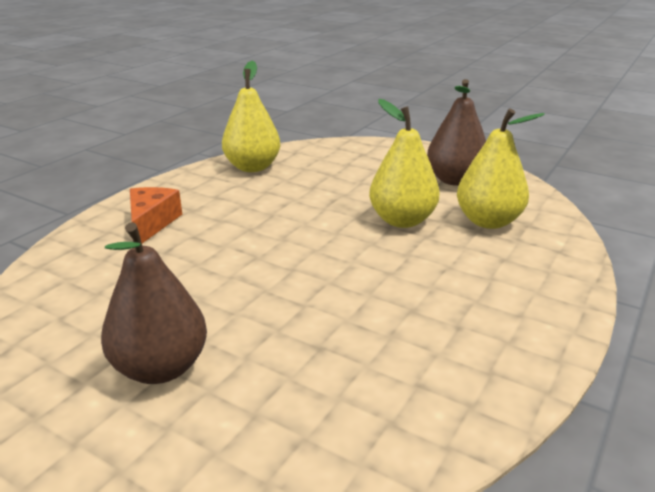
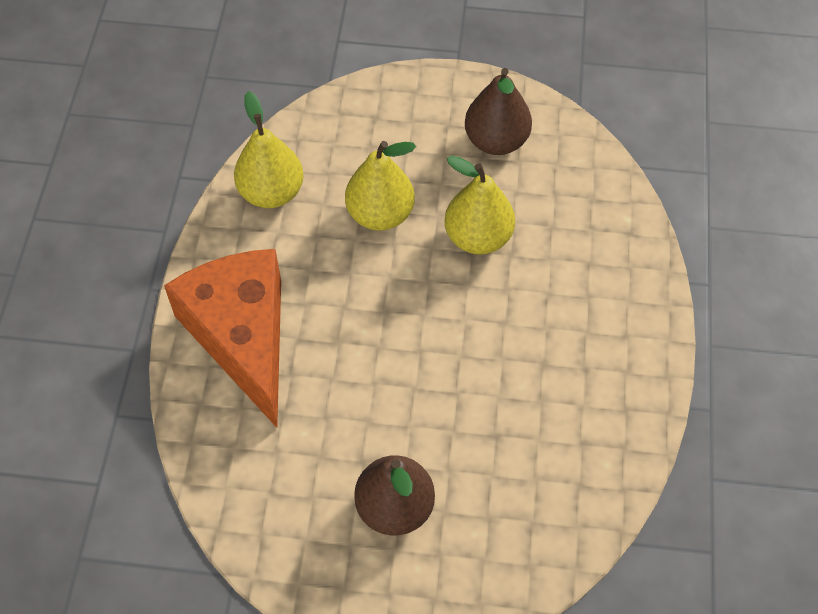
camera: 25 degrees left, 30 degrees up
orange cheese [130,187,182,243] -> orange cheese [164,249,281,428], size x2.11
yellow pear [457,109,545,229] -> yellow pear moved to [345,141,416,231]

